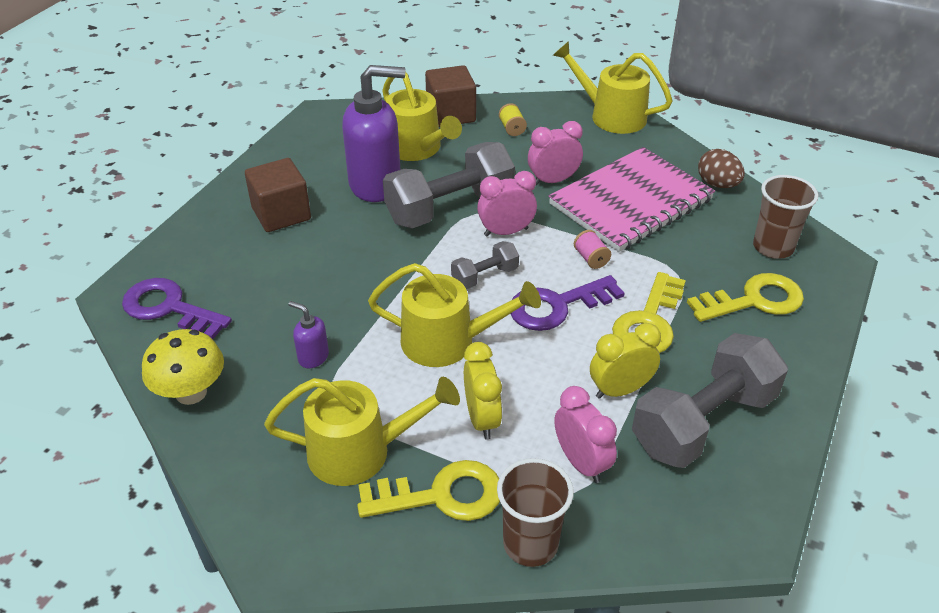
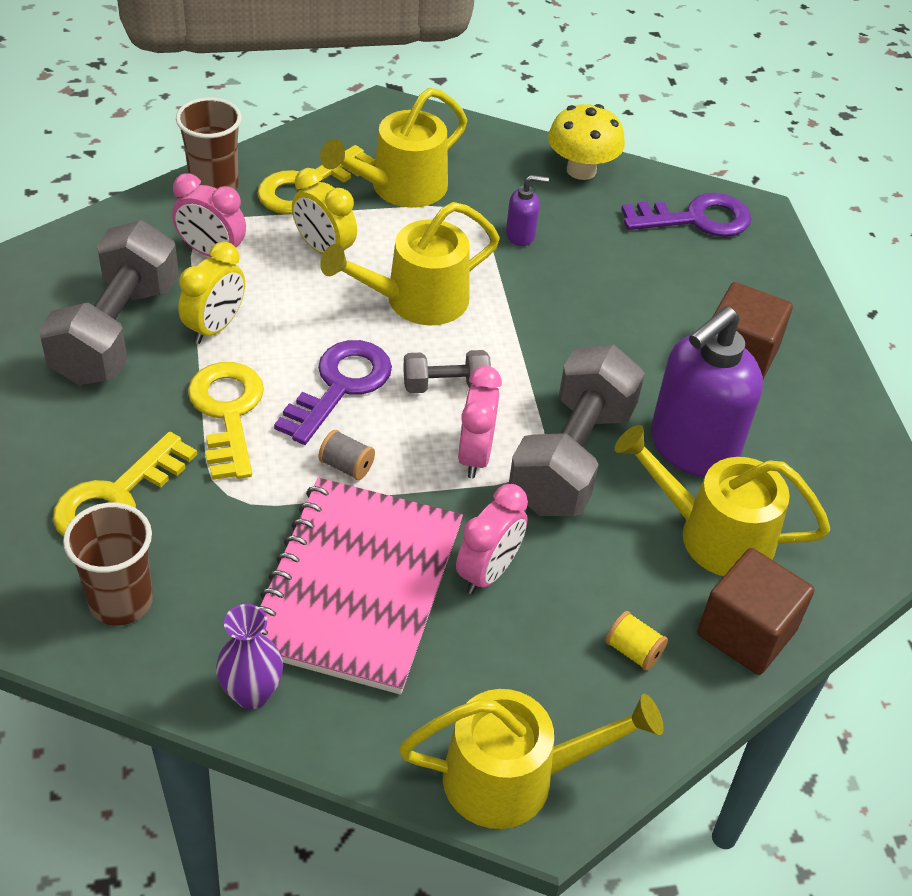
camera: 140 degrees right, 5 degrees up
grey dumbbell [451,241,519,289] -> grey dumbbell turned 60 degrees clockwise [403,350,491,393]
pink clock [477,171,537,236] -> pink clock turned 150 degrees clockwise [458,366,502,478]
pink spool [574,230,611,269] -> grey spool [318,430,375,480]
brown egg [698,149,745,188] -> purple vase [216,604,283,709]

